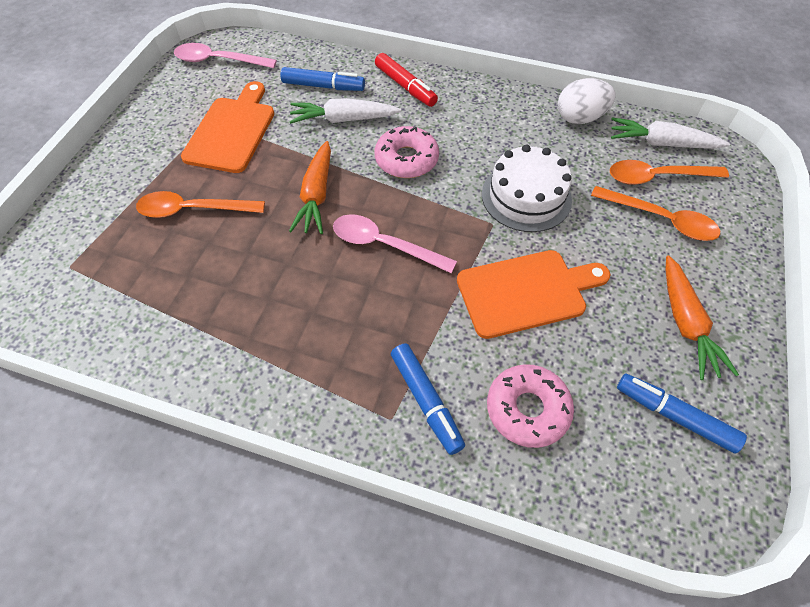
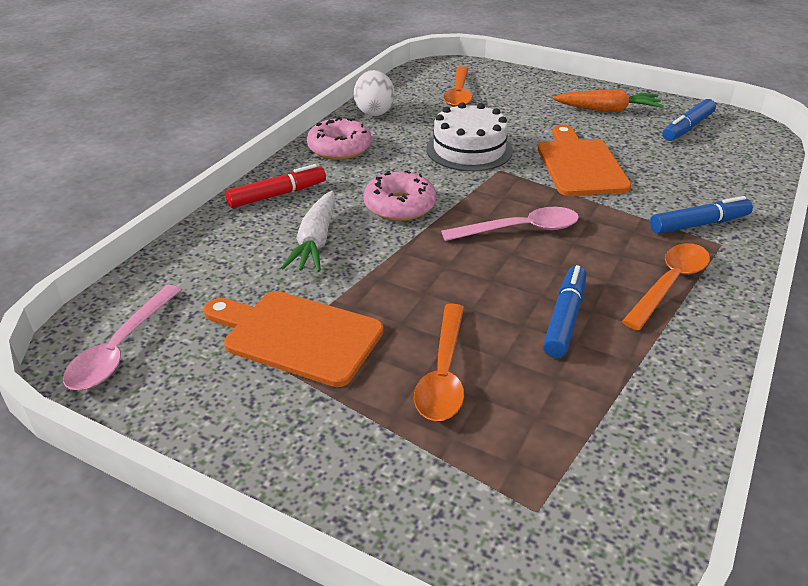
camera: 80 degrees left, 20 degrees down
blue marker [280,67,365,91] -> blue marker moved to [543,265,587,358]
orange carrot [289,141,331,234] -> none
pink spoon [333,214,457,273] -> pink spoon turned 135 degrees counterclockwise [441,207,579,241]
pink donut [487,364,574,448] -> pink donut moved to [307,117,371,160]
orange spoon [591,186,720,241] -> orange spoon moved to [622,243,710,330]
white carrot [611,117,730,149] -> none

